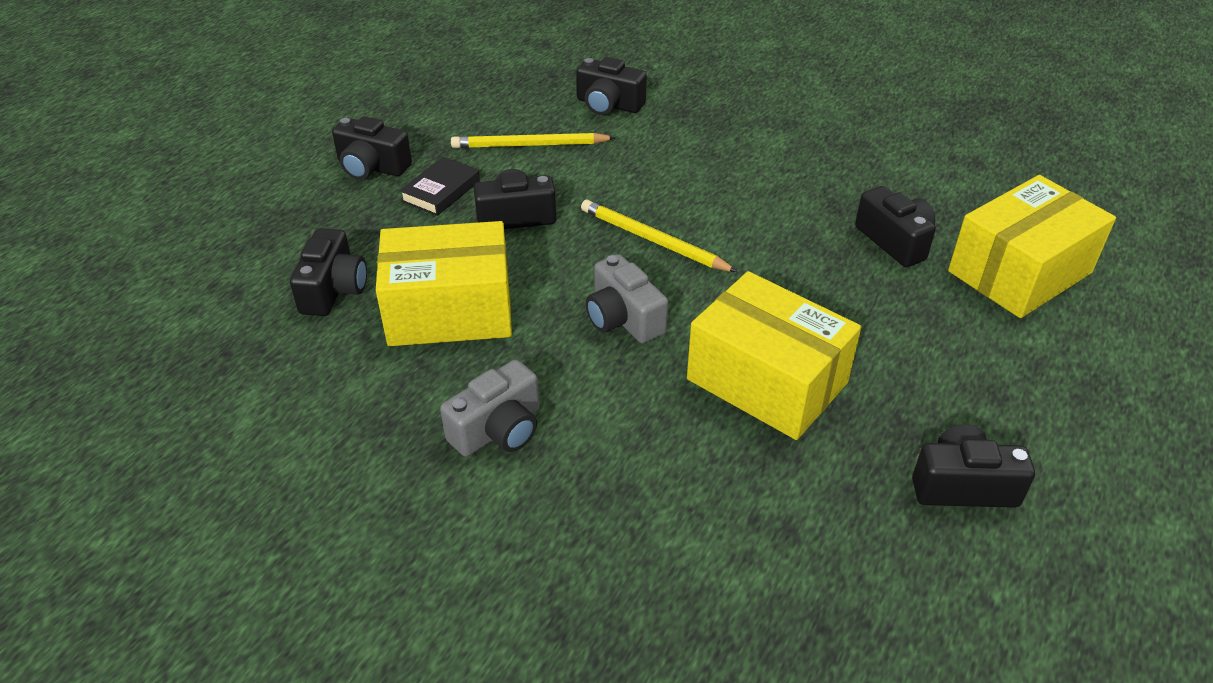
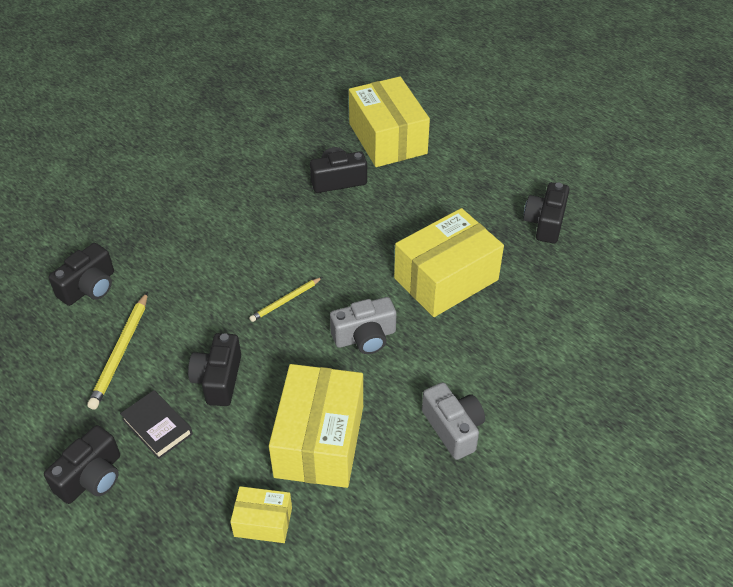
camera: 75 degrees left, 5 degrees up
black camera [290,228,367,316] -> yellow box [230,486,292,543]
yellow pencil [581,200,738,272] -> yellow pencil [249,277,323,322], size x0.63

